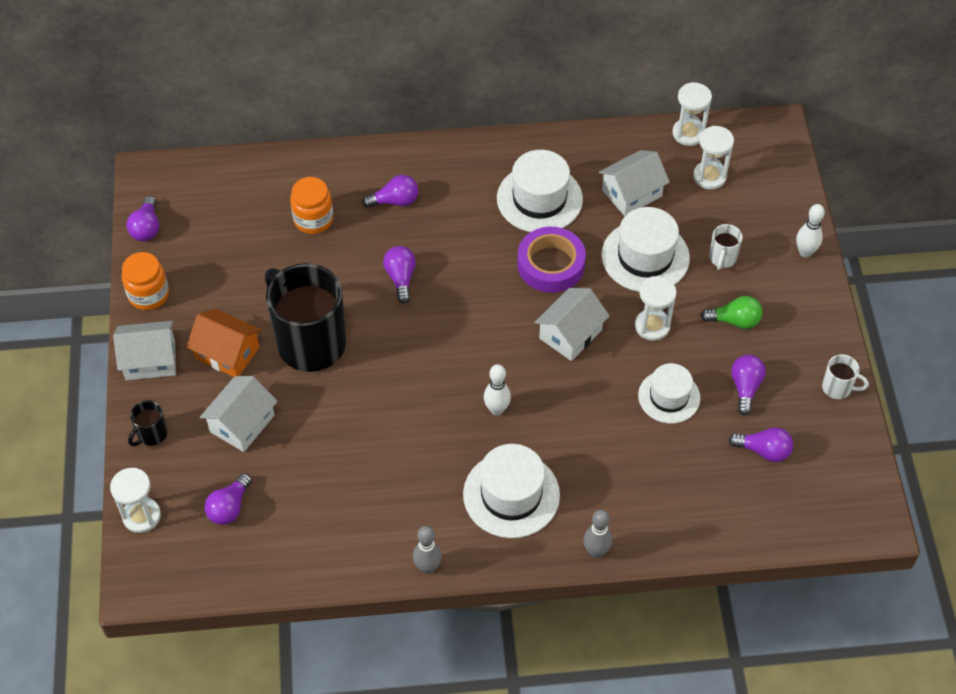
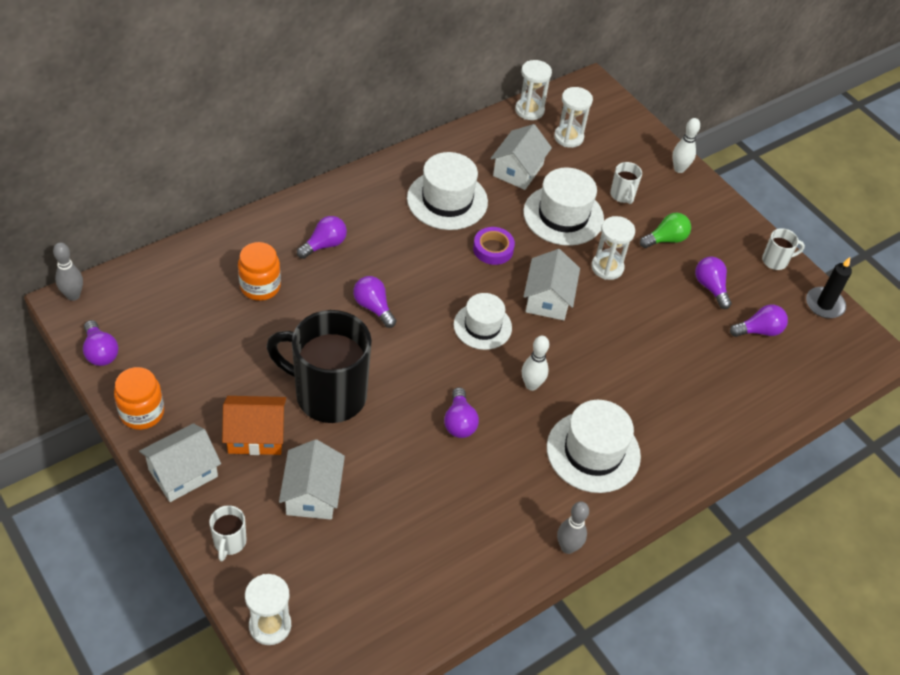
camera: 35 degrees left, 5 degrees down
black mug [128,400,168,446] -> white mug [209,505,247,561]
purple light bulb [205,473,252,525] -> purple light bulb moved to [444,387,479,438]
purple tape [517,227,586,293] -> purple tape [473,227,515,265], size x0.63
grey bowling pin [583,510,612,558] -> grey bowling pin moved to [53,242,83,301]
white hat [638,363,700,424] -> white hat moved to [454,293,512,350]
none -> black candle [806,257,852,318]

